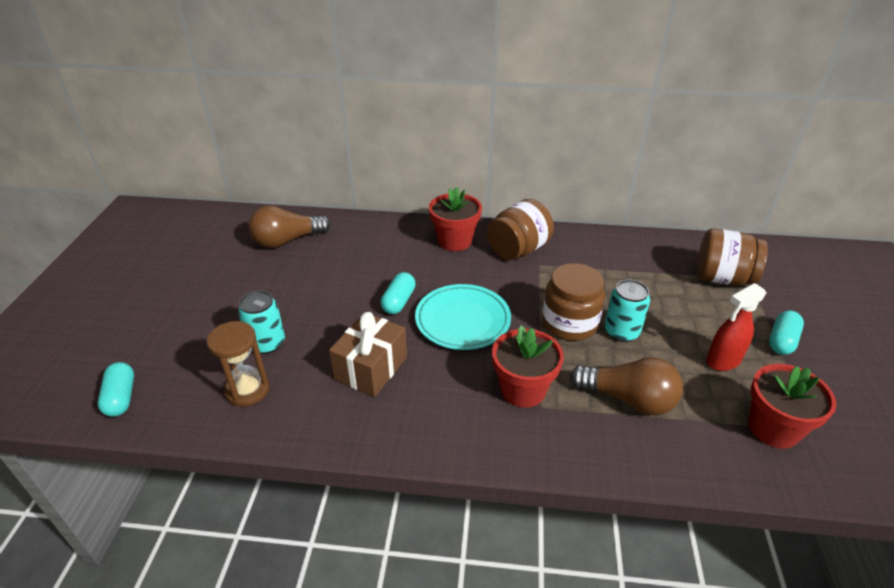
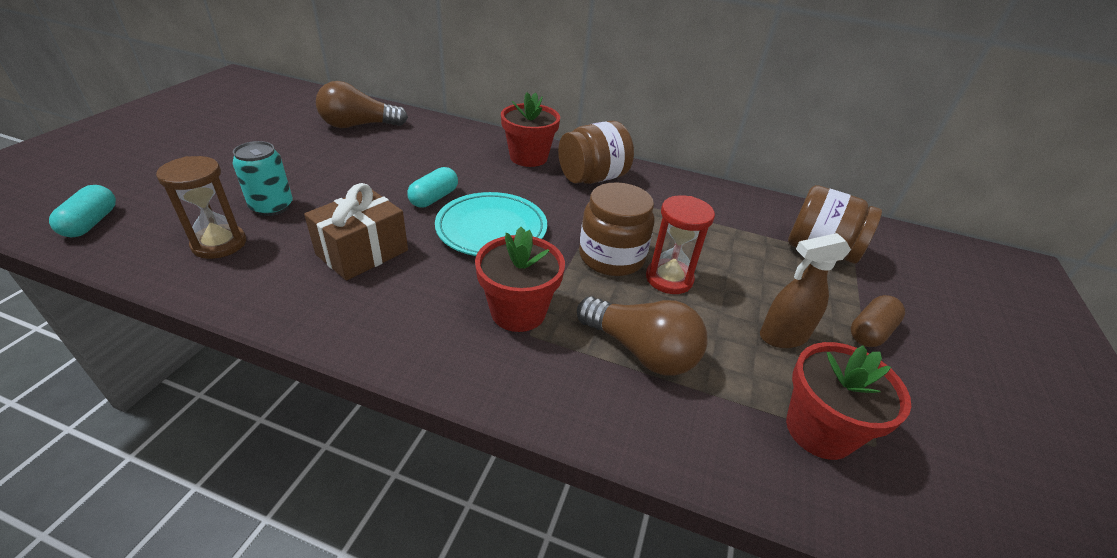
camera: 10 degrees right, 0 degrees up
turquoise can [604,279,650,342] -> red hourglass [646,195,715,294]
red spray bottle [706,283,767,371] -> brown spray bottle [760,233,851,348]
turquoise capsule [769,311,804,355] -> brown capsule [851,295,905,347]

